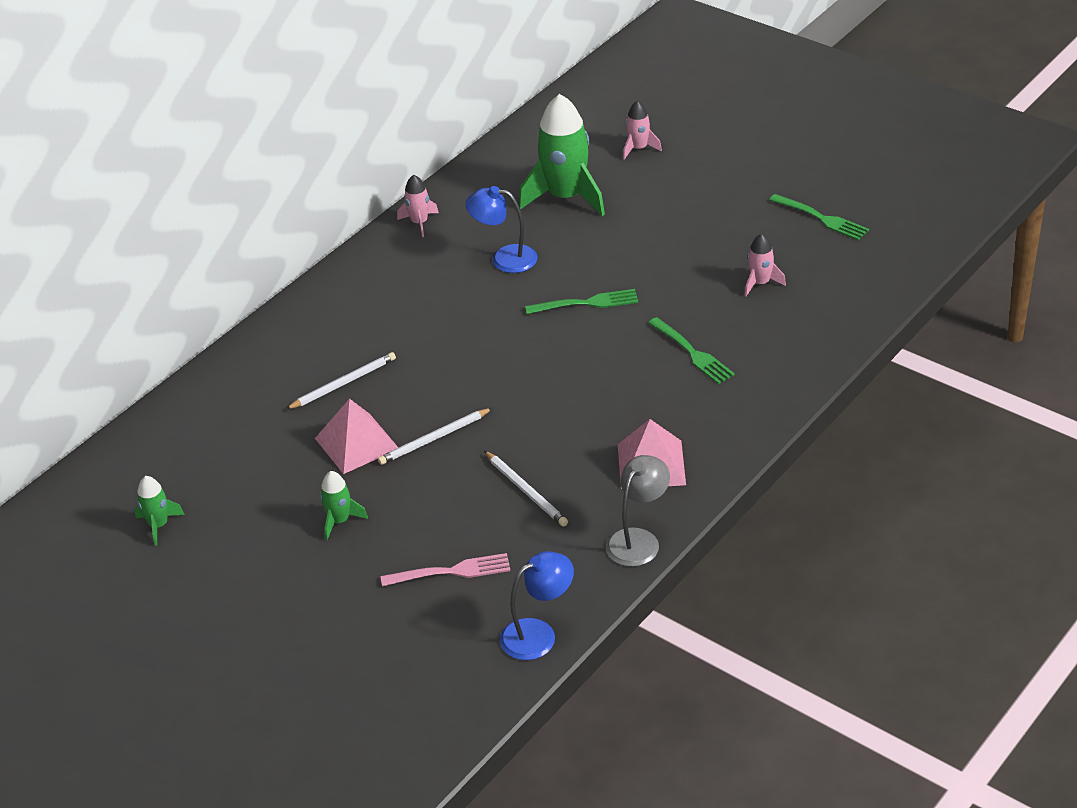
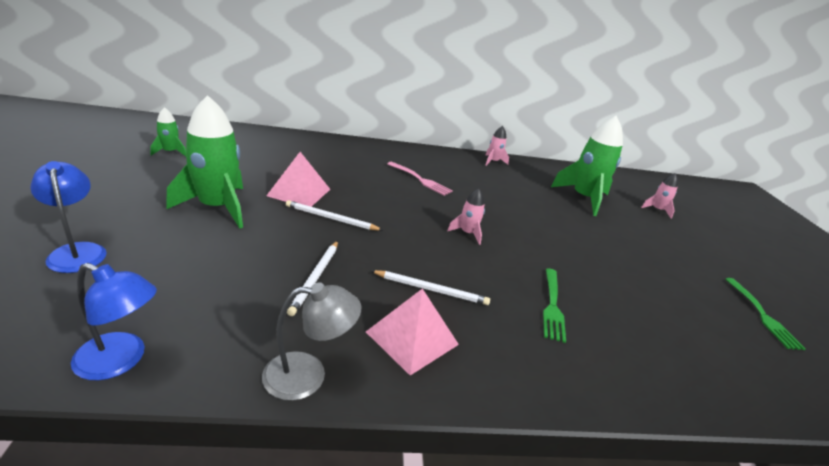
camera: 40 degrees right, 10 degrees down
white pencil [285,352,396,410] -> white pencil moved to [371,270,490,305]
green rocket [320,471,368,540] -> green rocket [166,95,243,228], size x2.08
pink fork [381,553,510,587] -> pink fork moved to [387,162,453,196]
blue lamp [465,186,538,273] -> blue lamp moved to [30,161,107,273]
green fork [525,289,638,314] -> none
pink rocket [745,233,786,296] -> pink rocket moved to [447,188,485,245]

